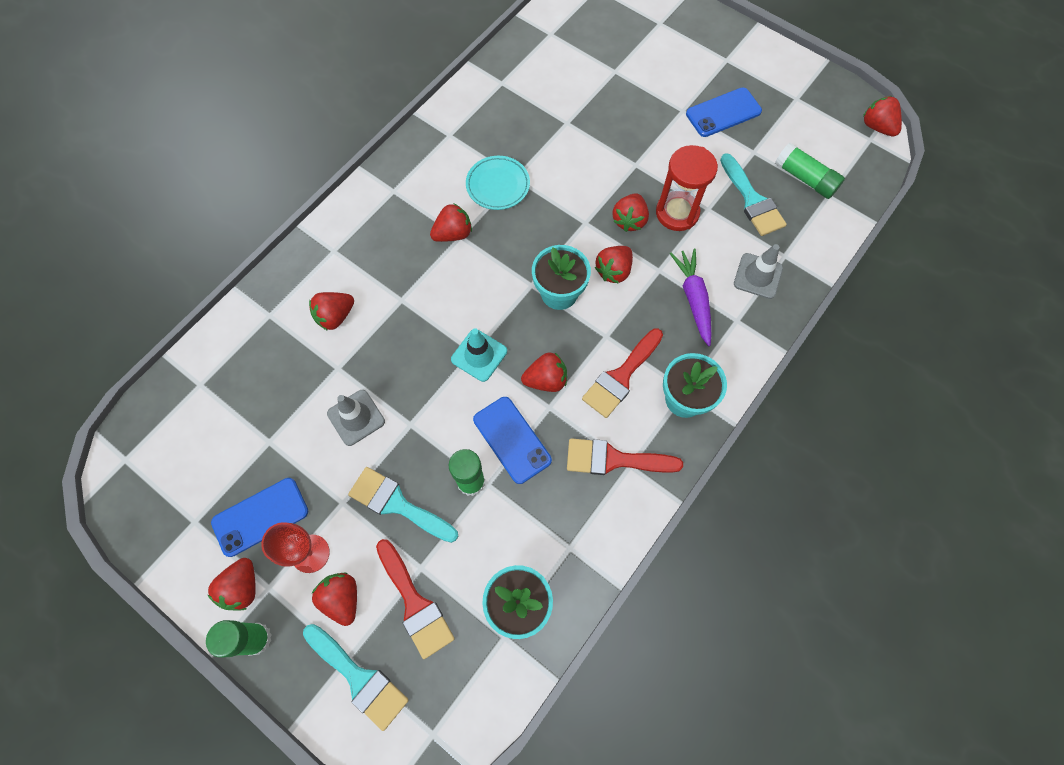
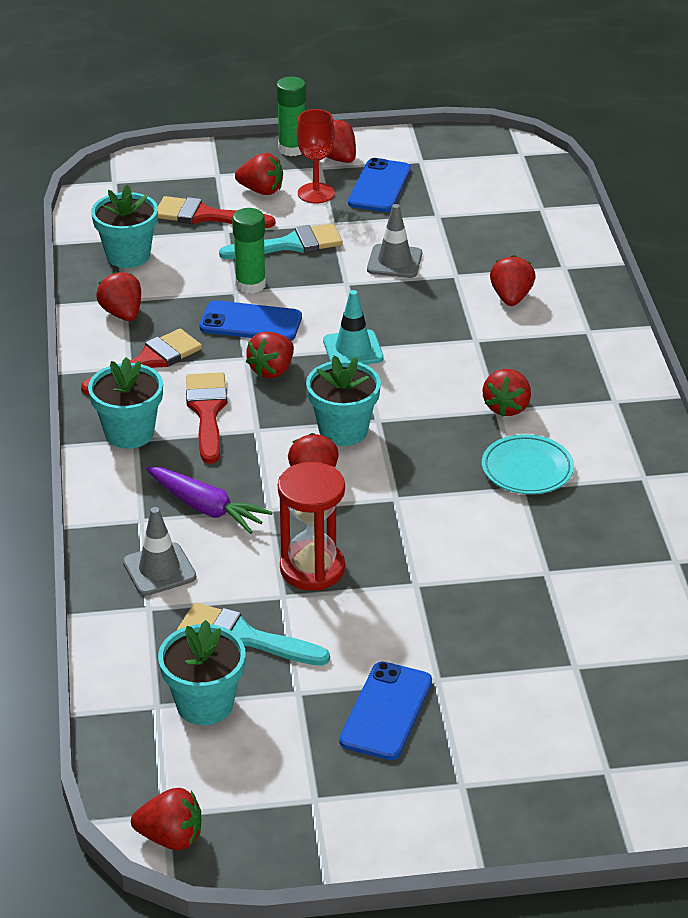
camera: 135 degrees right, 30 degrees down
turquoise brush [303,624,409,731] -> none
red strawberry [613,193,649,232] -> red strawberry moved to [96,271,141,321]
green glue stick [775,143,845,199] -> turquoise flower pot [158,620,246,725]

